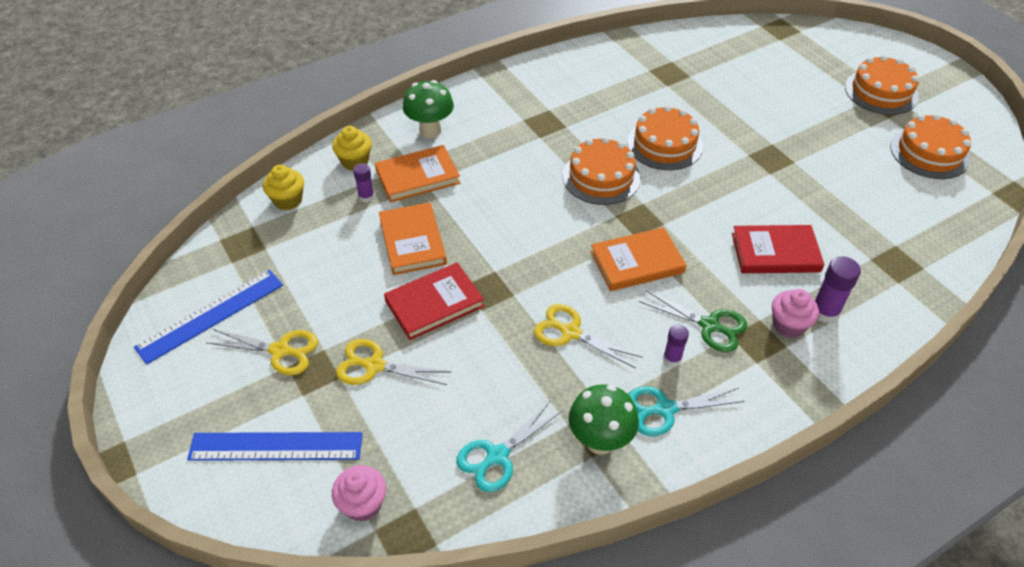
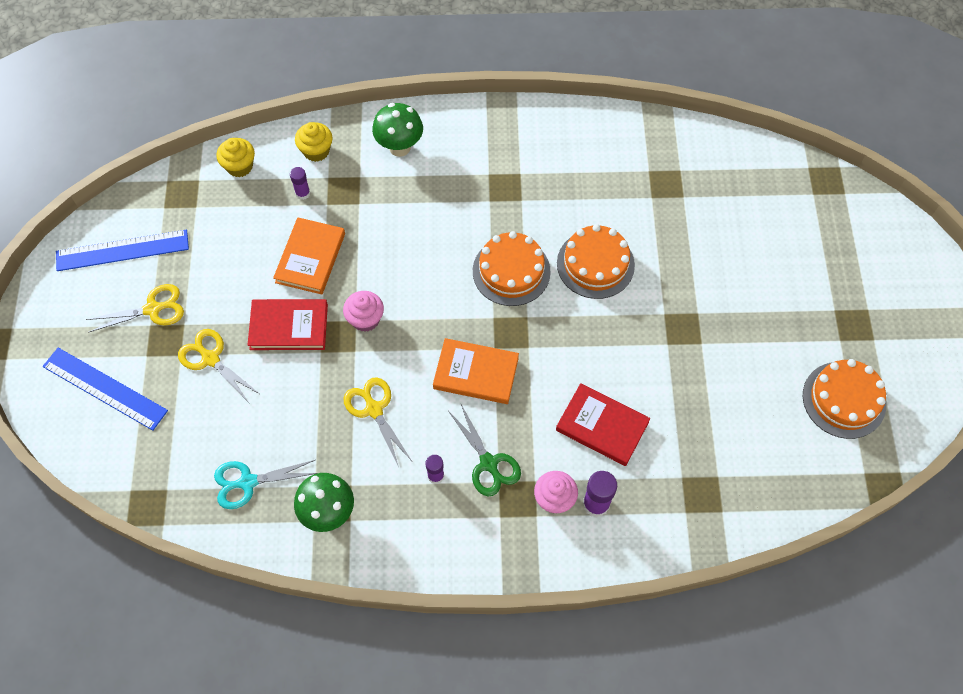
camera: 30 degrees right, 15 degrees up
yellow scissors [206,329,318,375] -> yellow scissors turned 60 degrees counterclockwise [86,284,184,333]
pink cupcake [332,465,386,521] -> pink cupcake moved to [343,291,384,332]
orange book [375,145,460,203] -> none
turquoise scissors [628,386,745,436] -> none
orange cake [845,55,919,115] -> none

